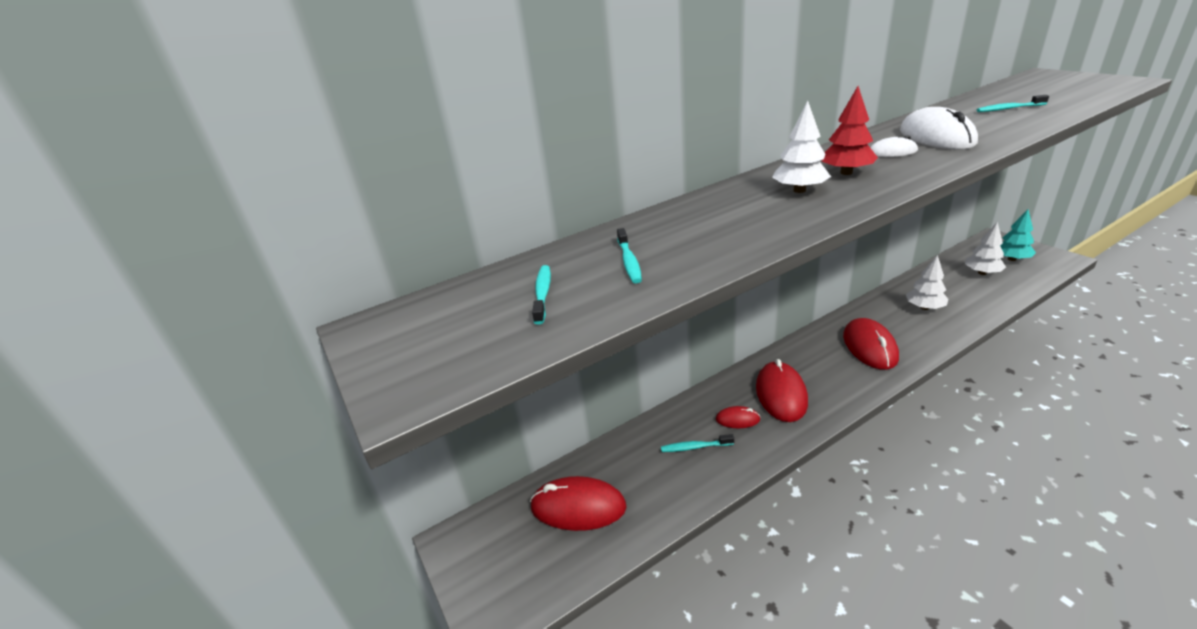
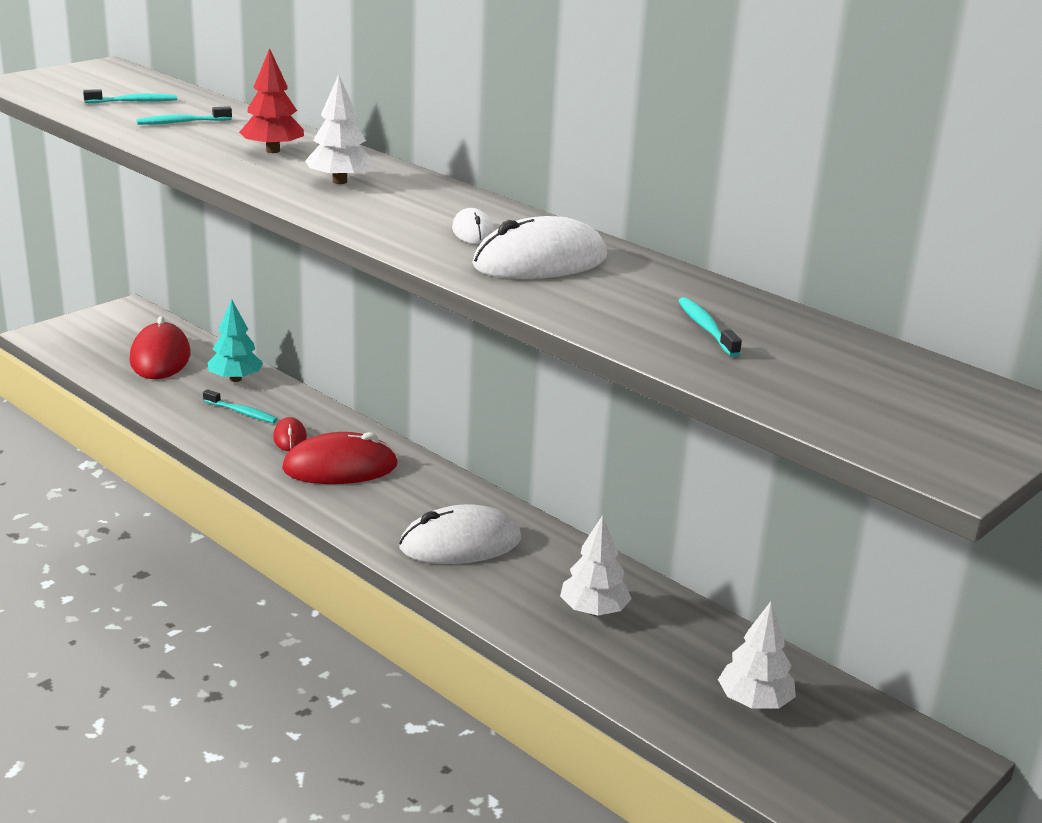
camera: 70 degrees right, 5 degrees down
turquoise toothbrush [661,434,734,452] -> turquoise toothbrush turned 135 degrees clockwise [203,389,278,423]
red tree [821,86,878,175] -> red tree moved to [239,48,304,153]
red mouse [843,318,899,370] -> white mouse [399,504,521,564]
turquoise tree [1000,209,1036,261] -> turquoise tree moved to [208,299,263,382]

